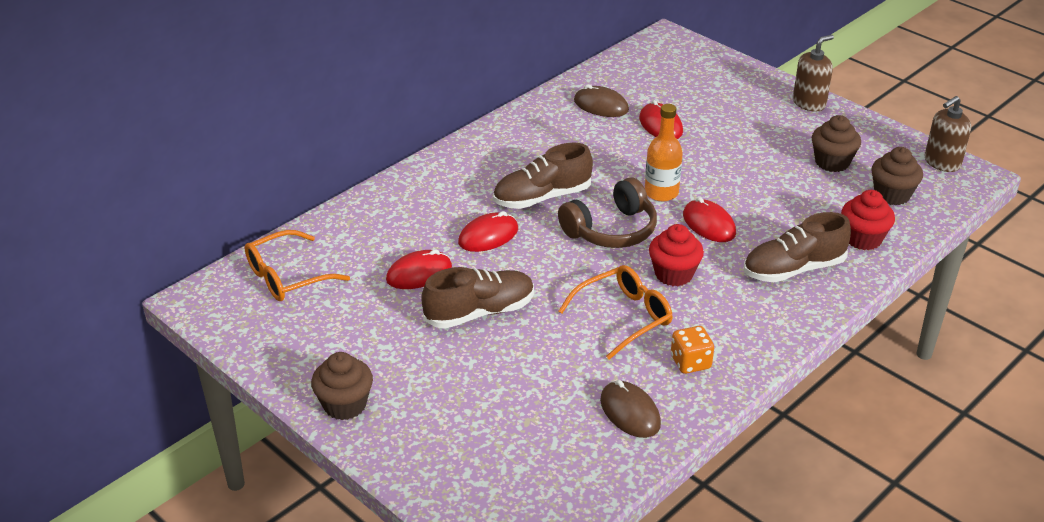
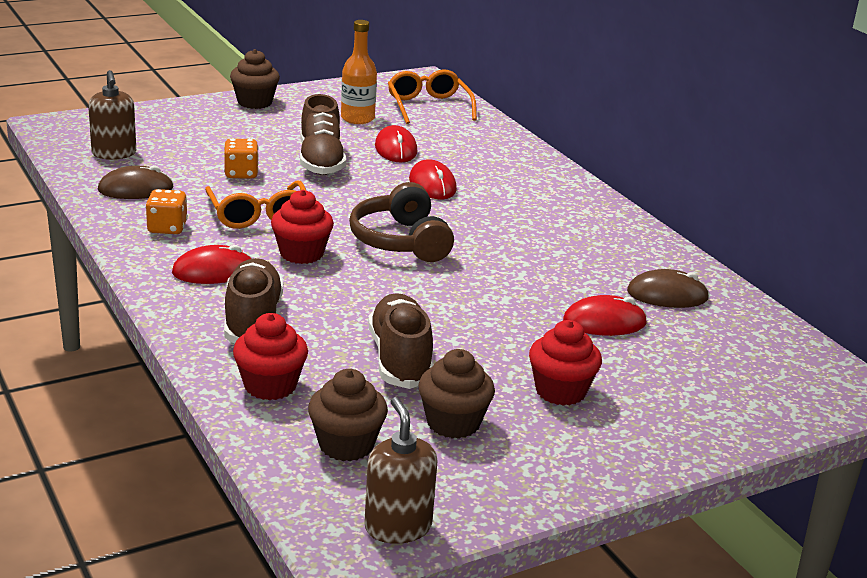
camera: 105 degrees right, 10 degrees down
brown shoe [493,143,593,209] -> brown shoe moved to [368,293,433,389]
brown mouse [574,84,629,117] -> brown mouse turned 45 degrees clockwise [627,269,709,308]
orange bottle [645,104,683,201] -> orange bottle moved to [341,20,377,124]
red mouse [683,197,736,242] -> red mouse moved to [172,245,253,284]
brown soap dispenser [793,35,834,111] -> brown soap dispenser moved to [88,70,136,160]
none -> orange dice [224,139,259,178]
none -> red cupcake [529,320,602,406]

